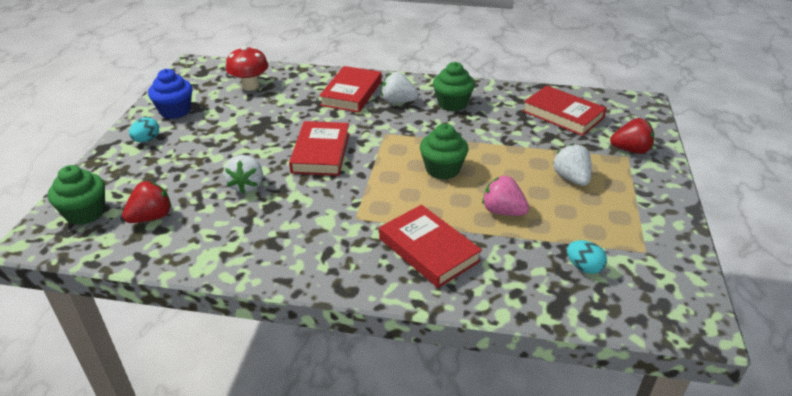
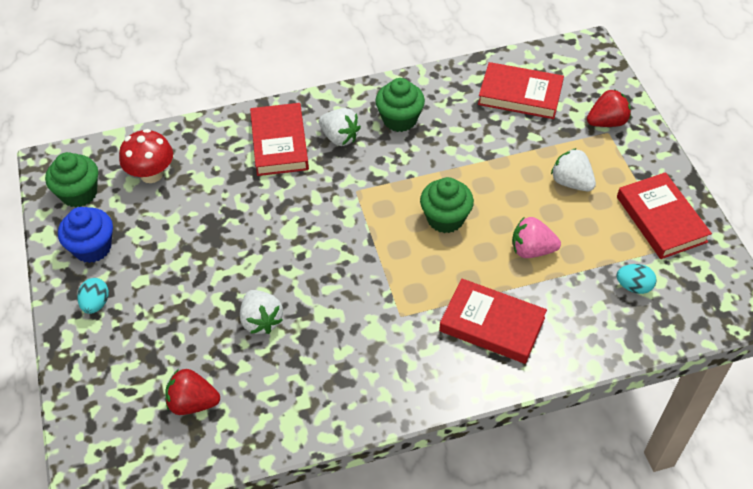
camera: 25 degrees left, 15 degrees up
green cupcake [48,165,105,225] -> green cupcake moved to [45,152,98,208]
red strawberry [122,181,172,223] -> red strawberry turned 105 degrees counterclockwise [165,369,220,415]
red book [289,121,350,176] -> red book moved to [617,172,712,259]
white strawberry [382,72,418,103] -> white strawberry turned 135 degrees counterclockwise [319,108,361,146]

